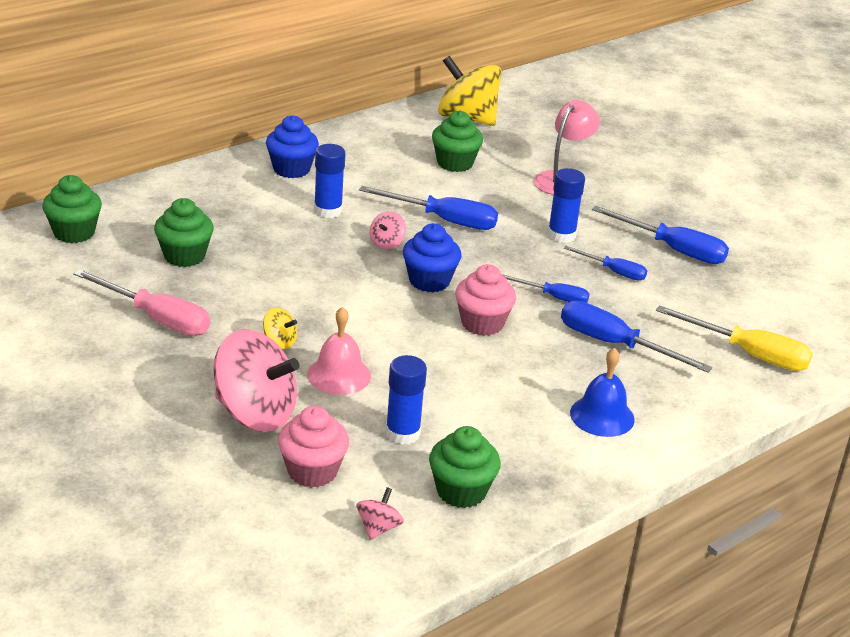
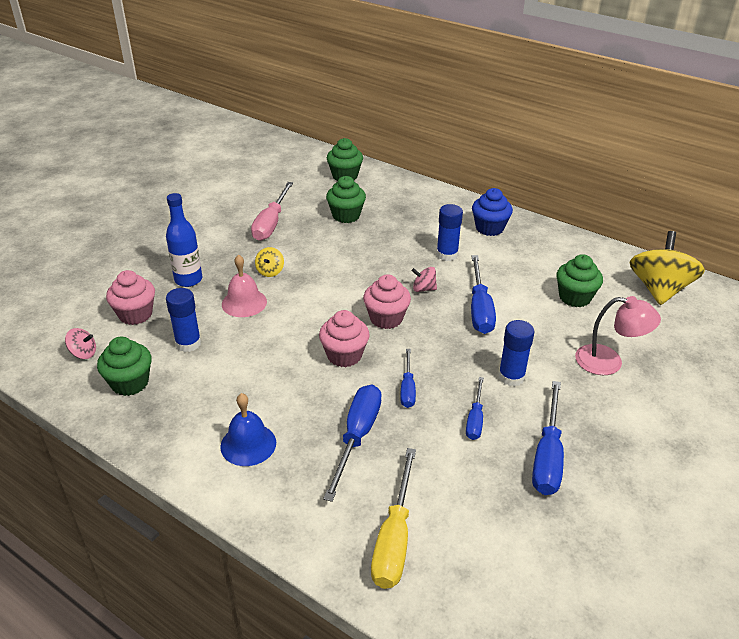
camera: 75 degrees right, 5 degrees up
pink spinning top [214,330,299,432] -> blue bottle [166,193,202,287]
blue cupcake [403,223,461,292] -> pink cupcake [363,274,411,329]

